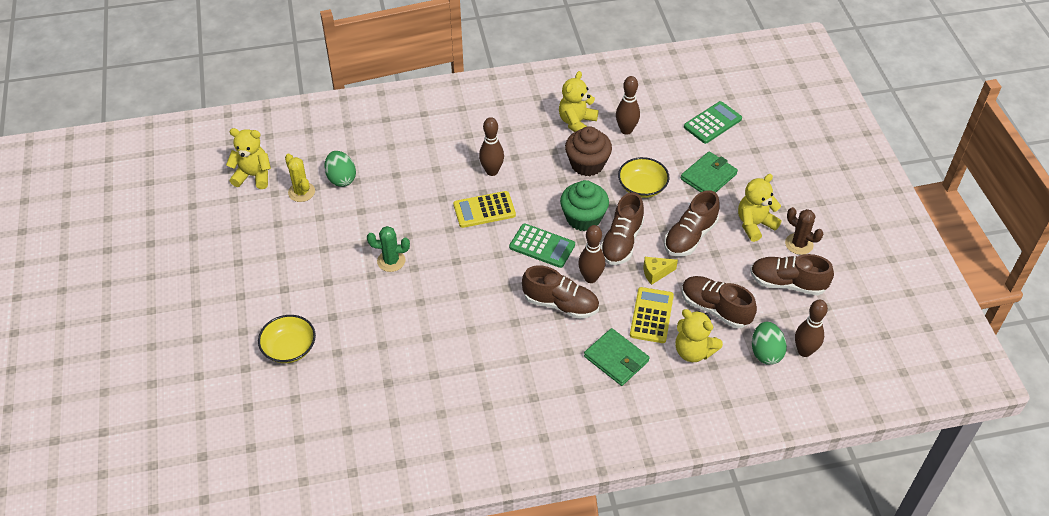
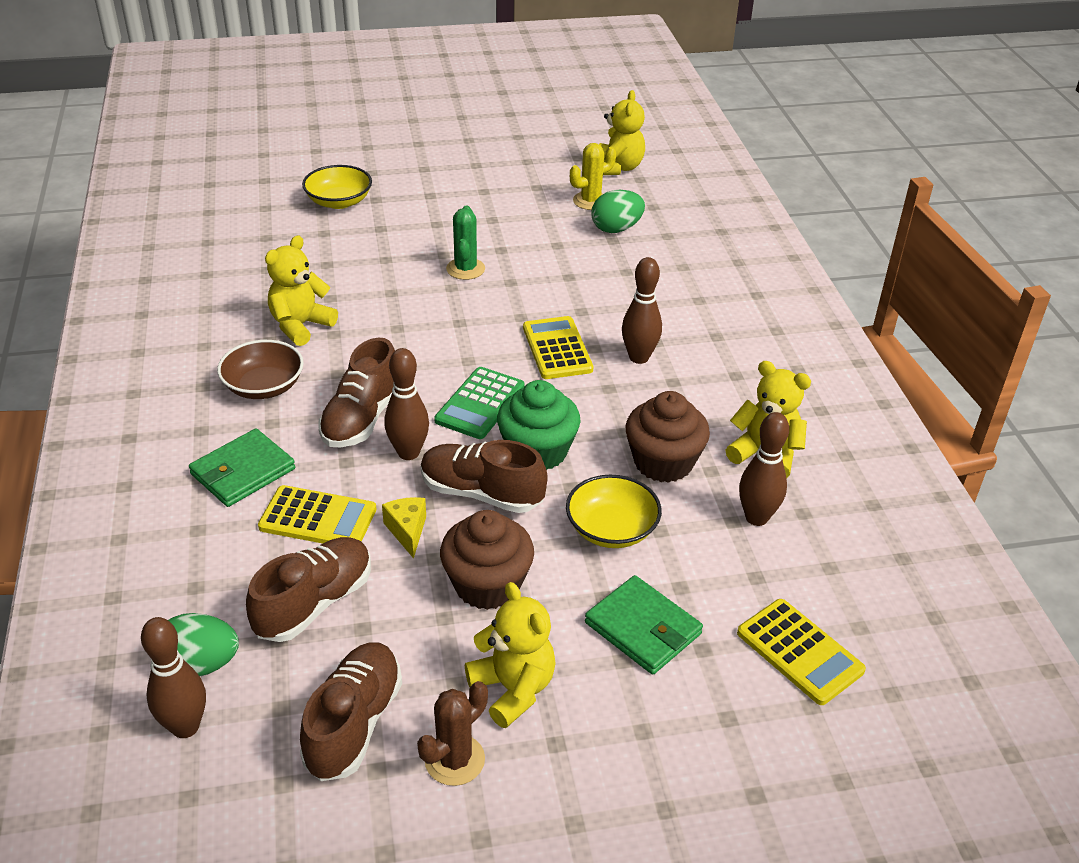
camera: 90 degrees right, 10 degrees down
brown shoe [664,190,720,256] -> brown cupcake [440,510,534,610]
yellow teddy bear [676,309,723,362] -> yellow teddy bear moved to [265,235,338,346]
green calculator [684,101,742,144] -> yellow calculator [737,599,866,705]
none -> brown bowl [217,340,304,399]

